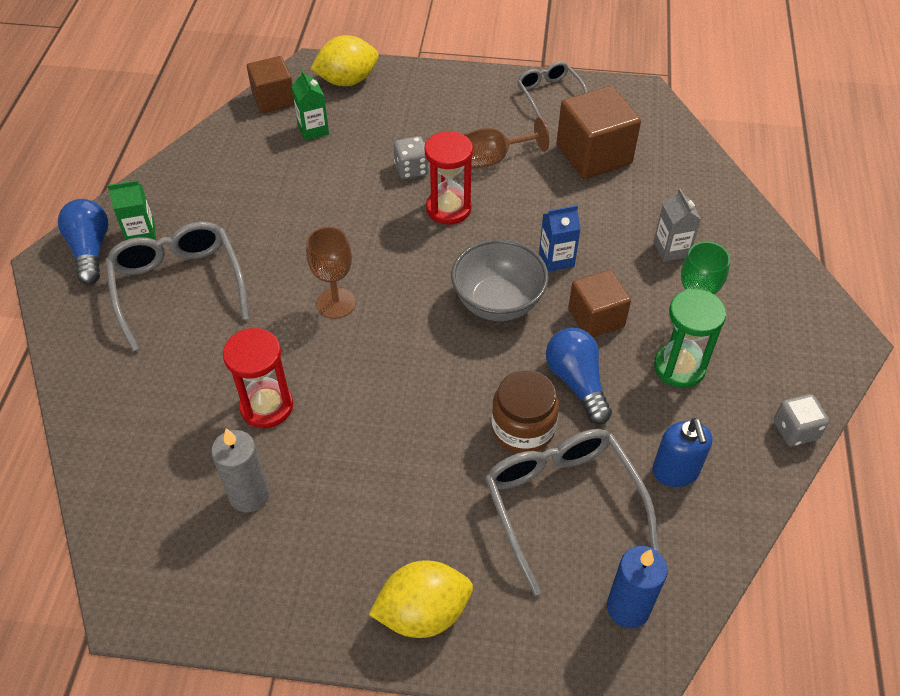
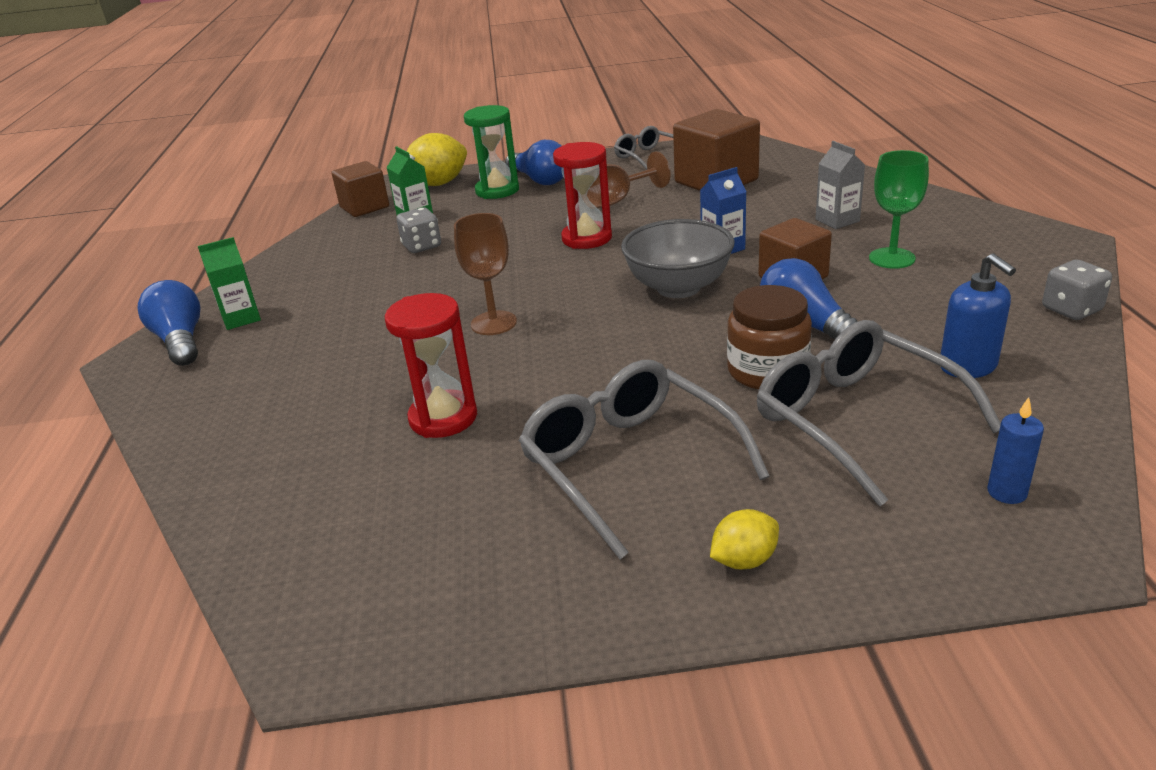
camera: 10 degrees left, 20 degrees down
grey glasses [105,222,249,351] -> grey glasses moved to [519,360,770,559]
grey candle [211,428,269,512] -> none
yellow lemon [368,560,473,638] -> yellow lemon [710,509,779,569], size x0.55
grey dice [393,136,429,179] -> grey dice moved to [396,207,441,253]
blue candle [607,546,668,628] -> blue candle [987,397,1044,504], size x0.62
green hourglass [654,289,726,388] -> green hourglass moved to [464,105,519,199]
none -> blue light bulb [505,140,564,185]

